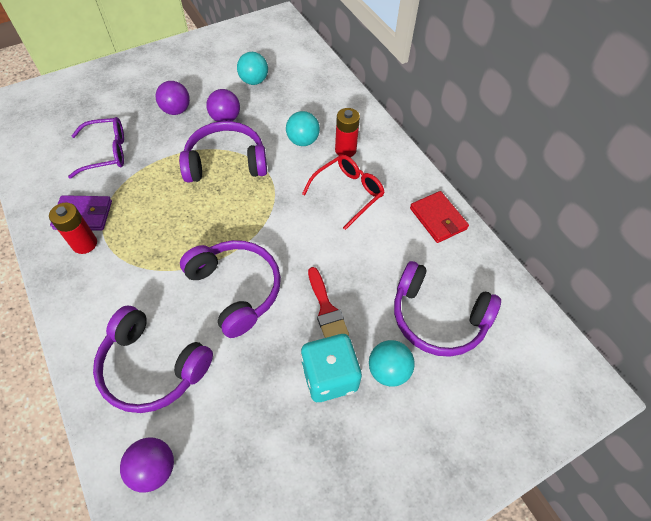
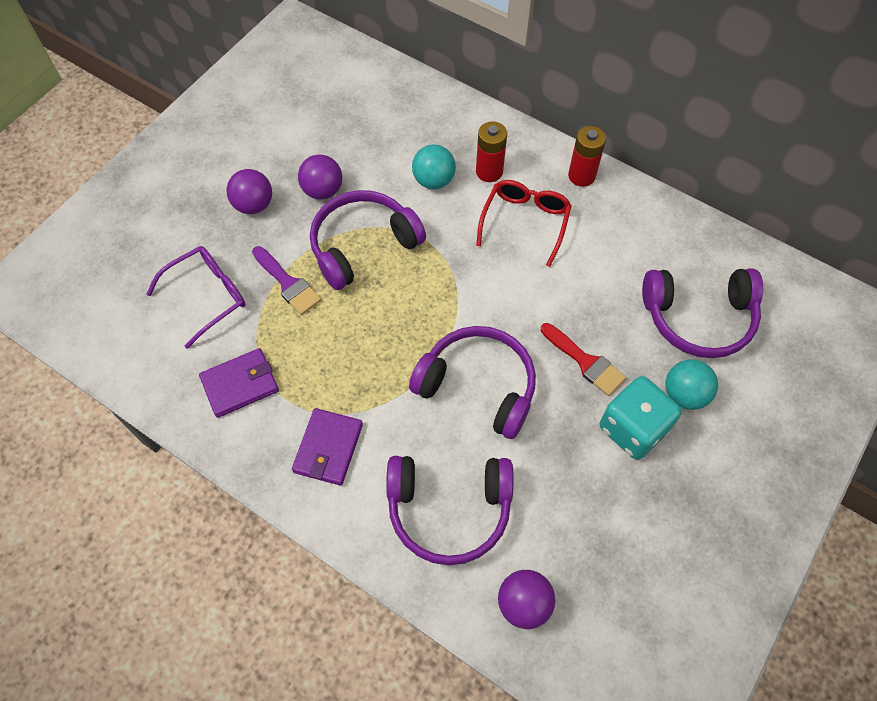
camera: 25 degrees left, 5 degrees up
red battery [49,203,97,254] -> red battery moved to [568,126,606,187]
turquoise ball [237,52,268,85] -> none
red wallet [410,191,469,243] -> none
none -> purple brush [252,246,321,315]
none -> purple wallet [292,408,363,486]

